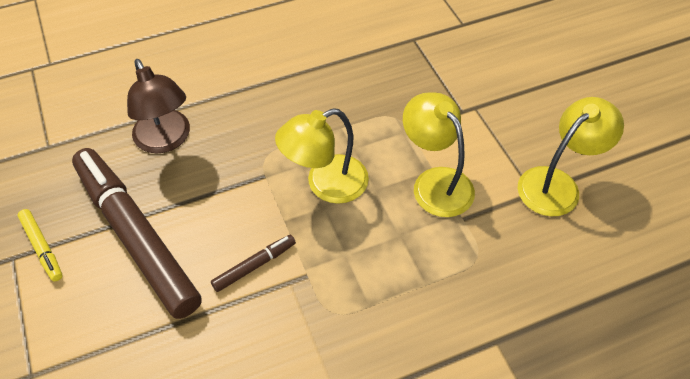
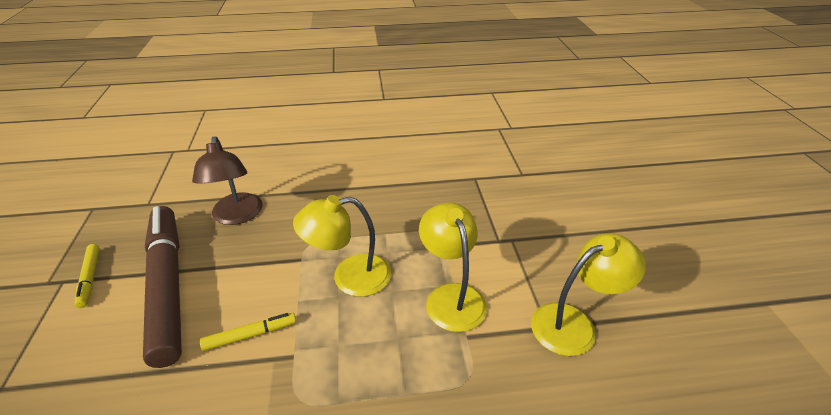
camera: 15 degrees right, 15 degrees down
brown marker [211,235,296,292] -> yellow marker [200,313,296,351]

